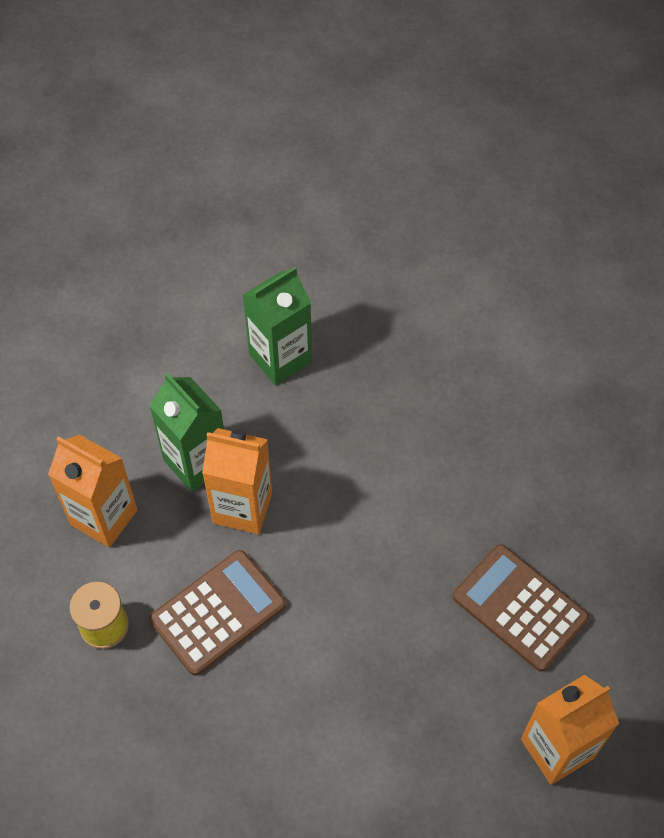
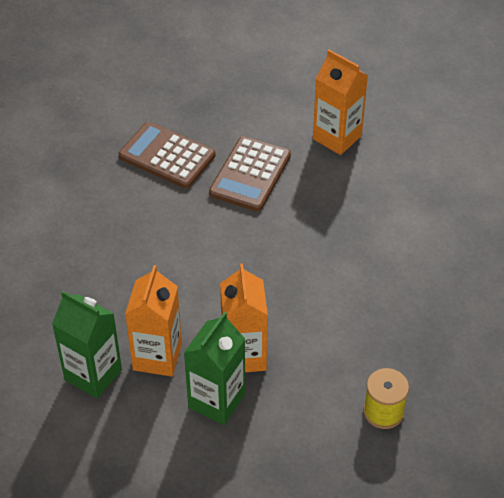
camera: 110 degrees left, 10 degrees down
orange carton [48,434,138,547] -> orange carton moved to [125,265,182,377]
brown calculator [149,550,286,676] -> brown calculator moved to [119,122,215,189]

